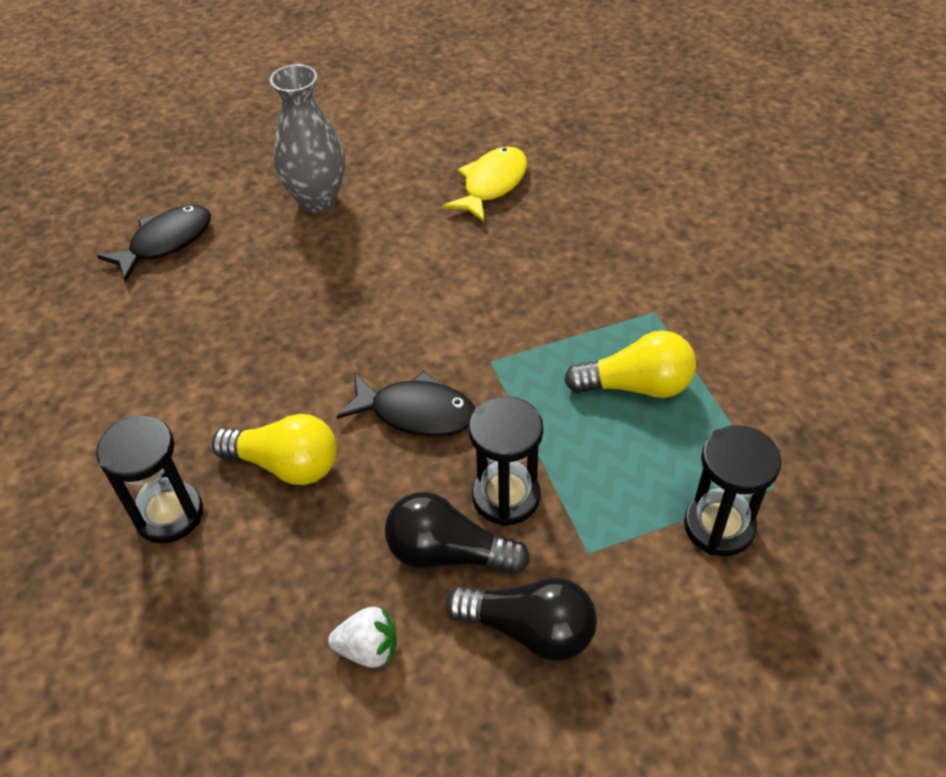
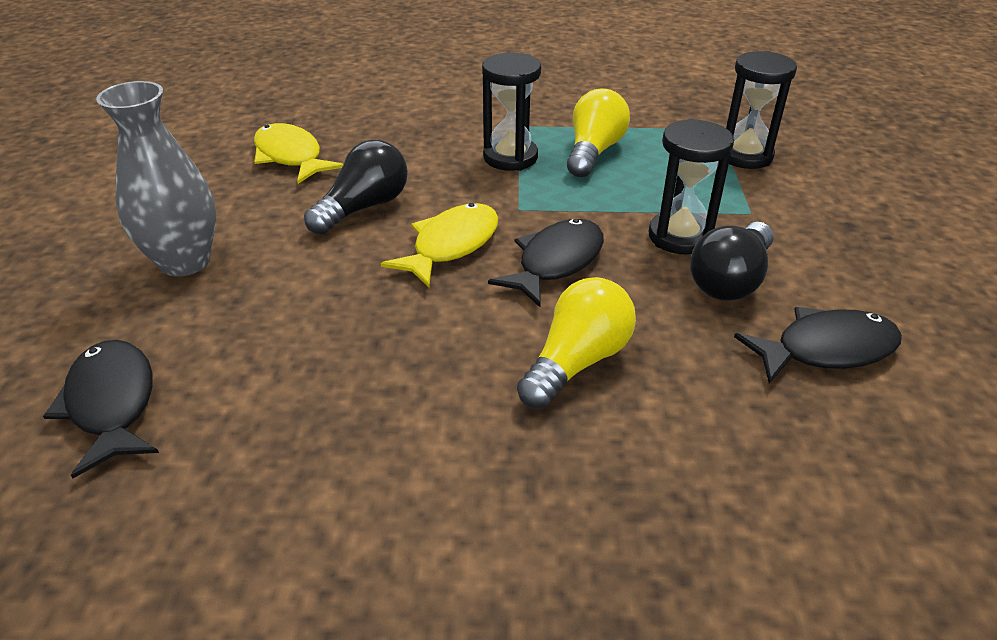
camera: 70 degrees left, 10 degrees down
black hourglass [96,415,203,543] -> black hourglass moved to [482,53,541,171]
white strawberry [328,606,397,668] -> black fish [734,307,902,384]
black light bulb [446,577,597,661] -> black light bulb moved to [304,140,408,235]
none -> yellow fish [381,203,498,288]

